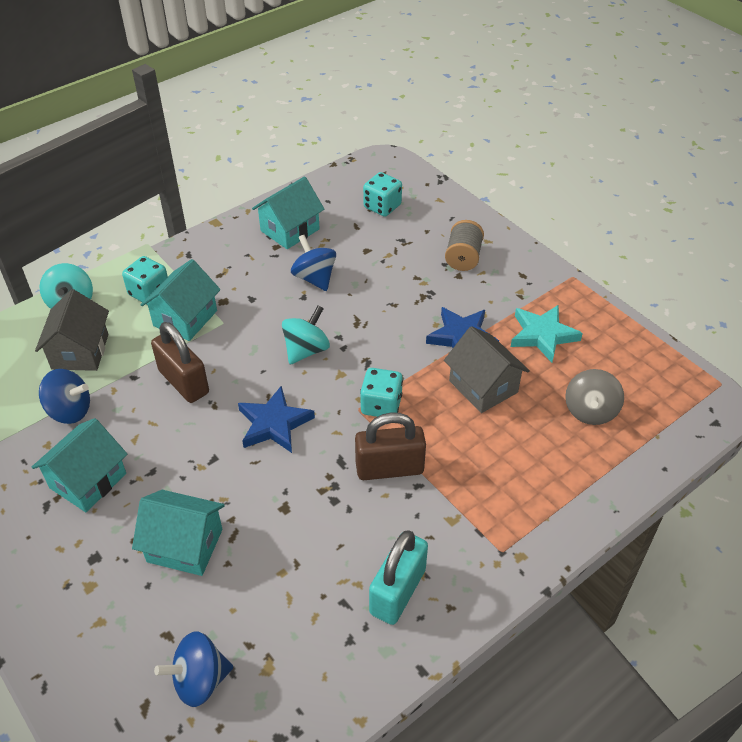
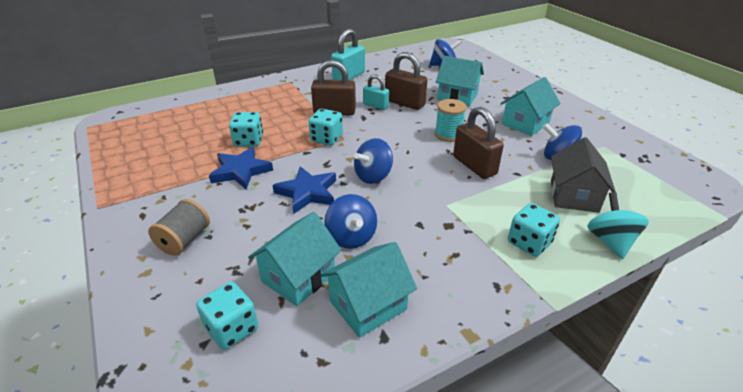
camera: 170 degrees left, 10 degrees down
turquoise house [140,259,220,341] -> turquoise house moved to [248,212,341,306]
blue star [238,386,315,453] -> blue star moved to [273,166,336,214]
turquoise spinning top [282,305,330,364] -> blue spinning top [354,138,393,184]
grey house [444,326,530,413] -> turquoise dice [229,112,263,147]
turquoise star [511,305,583,363] -> none
grey spinning top [565,369,624,425] -> none
none -> turquoise padlock [363,75,389,110]
none -> brown padlock [385,52,427,110]
none -> turquoise spool [435,99,467,142]

